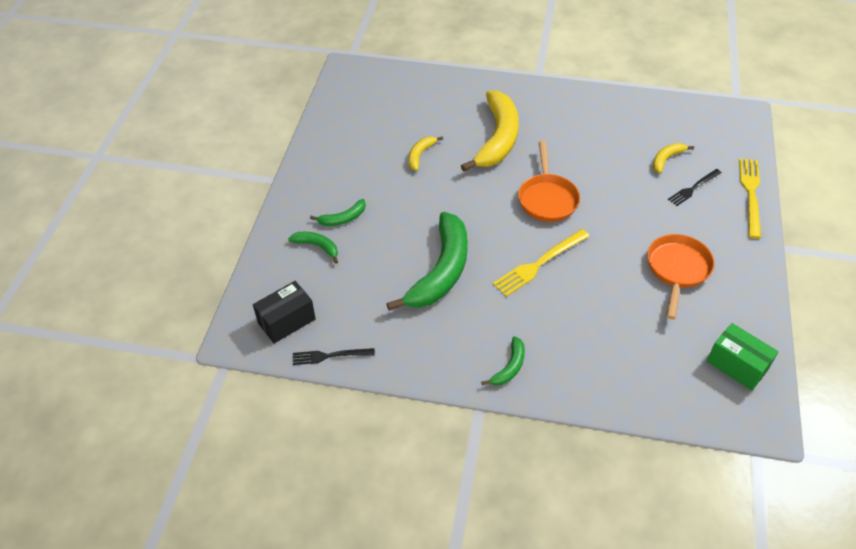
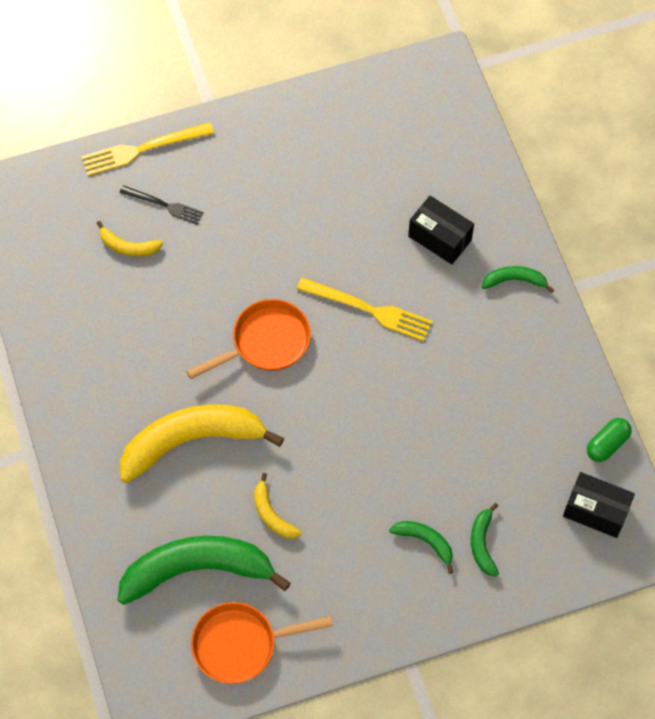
camera: 120 degrees left, 15 degrees up
black fork [293,348,375,365] -> green capsule [587,418,632,462]
green banana [386,212,468,311] -> green banana moved to [118,536,291,605]
yellow banana [408,137,443,171] -> yellow banana turned 60 degrees clockwise [254,473,302,539]
orange pan [647,234,714,320] -> orange pan moved to [191,602,333,684]
green box [707,323,779,390] -> none
none -> black box [408,196,474,264]

